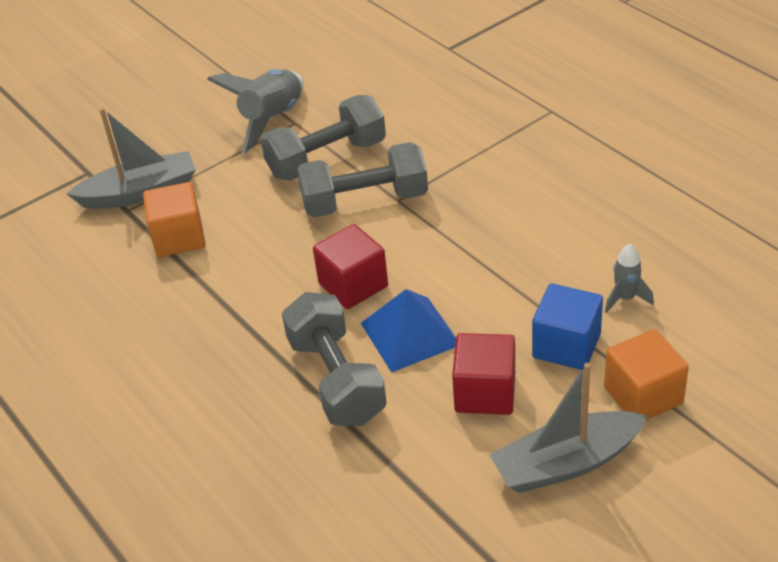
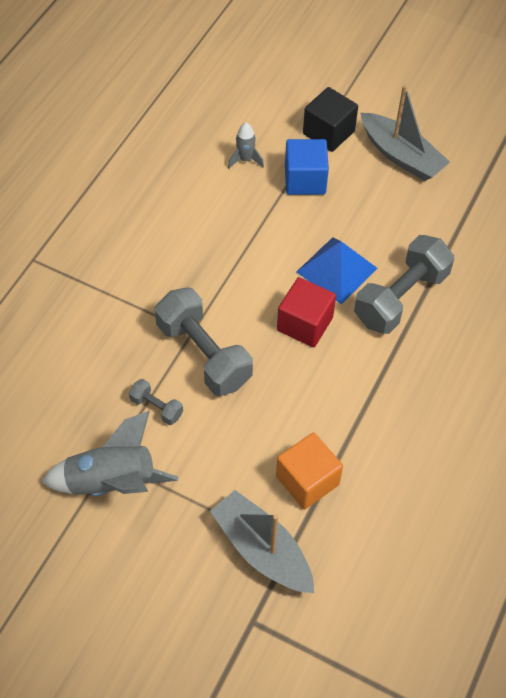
camera: 120 degrees left, 15 degrees up
grey dumbbell [261,95,386,181] -> grey dumbbell [129,379,183,425], size x0.47
red cube [452,333,515,415] -> none
orange cube [604,329,689,420] -> black cube [303,87,358,152]

